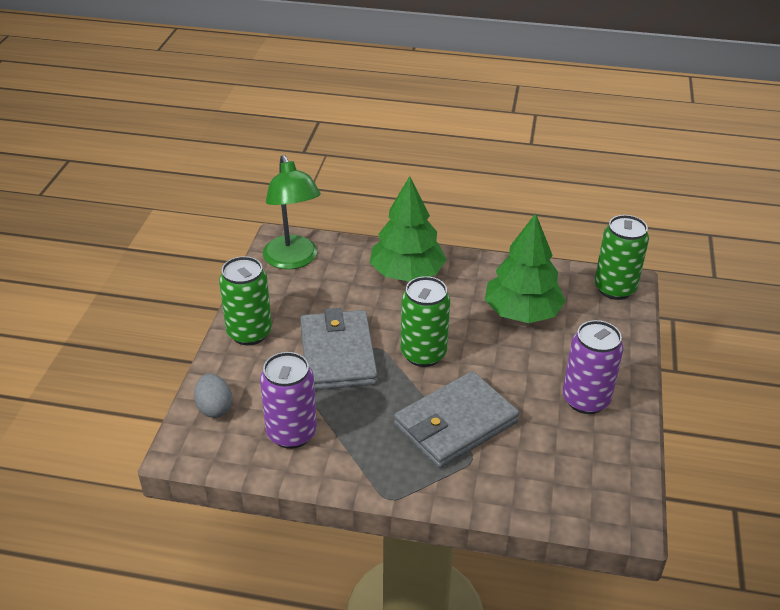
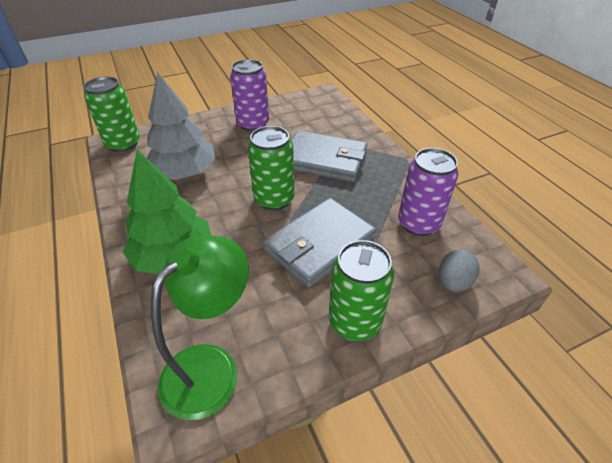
camera: 125 degrees left, 5 degrees up
green tree [485,213,566,323] -> grey tree [146,72,215,180]

